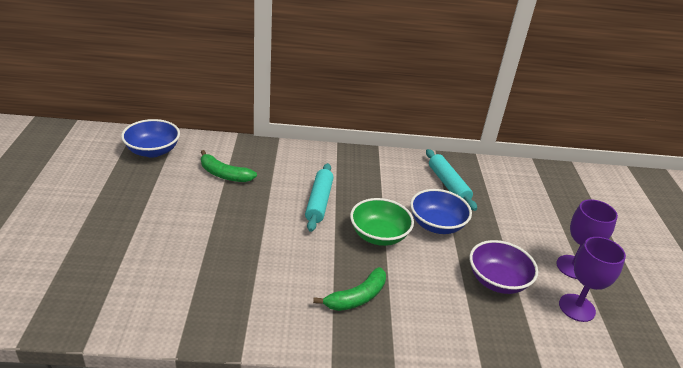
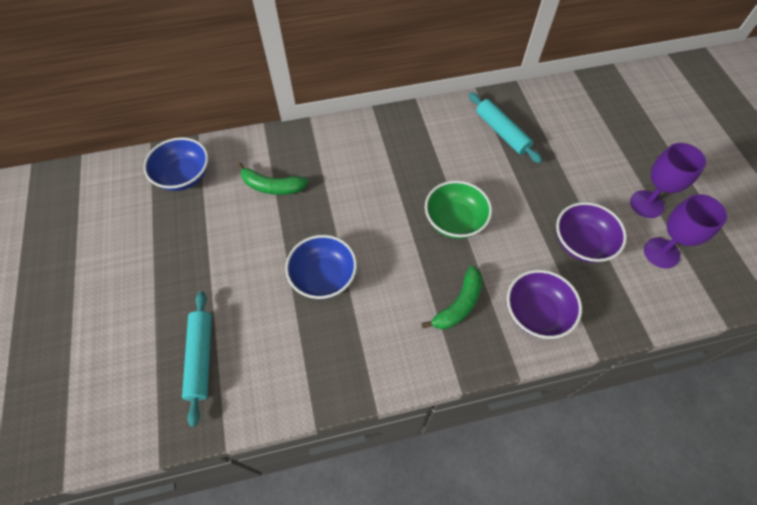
camera: 10 degrees left, 25 degrees up
turquoise rolling pin [305,163,334,232] -> turquoise rolling pin moved to [182,291,212,427]
blue bowl [410,189,472,234] -> blue bowl moved to [285,235,357,299]
none -> purple bowl [507,270,582,339]

